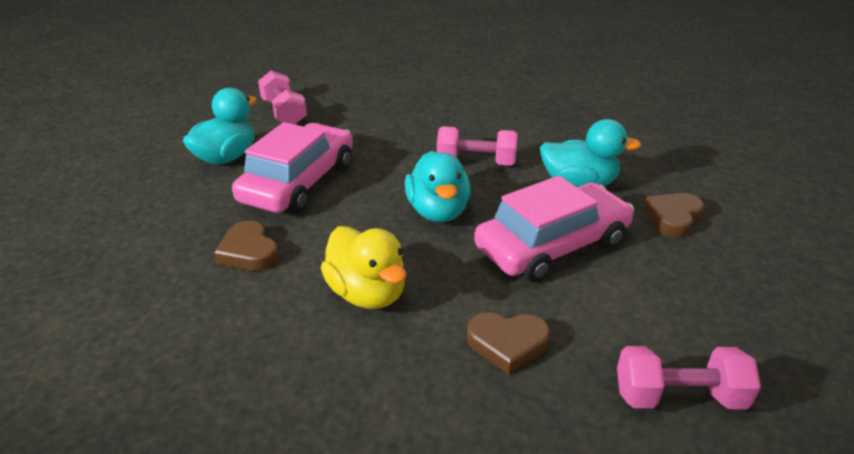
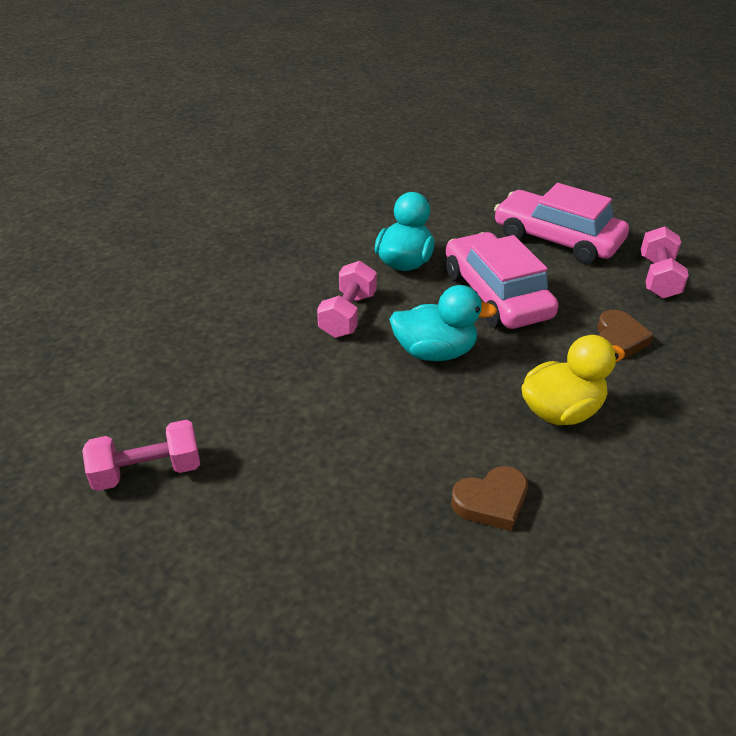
camera: 80 degrees left, 5 degrees up
turquoise duck [183,88,257,165] -> none
pink car [232,122,353,213] -> pink car moved to [494,183,629,264]
brown heart [644,193,704,238] -> none

